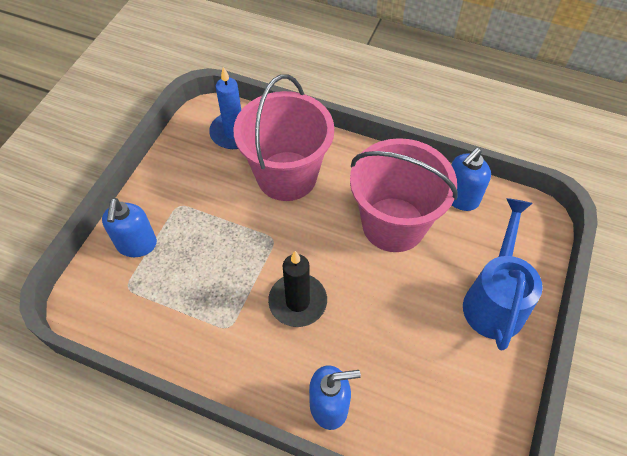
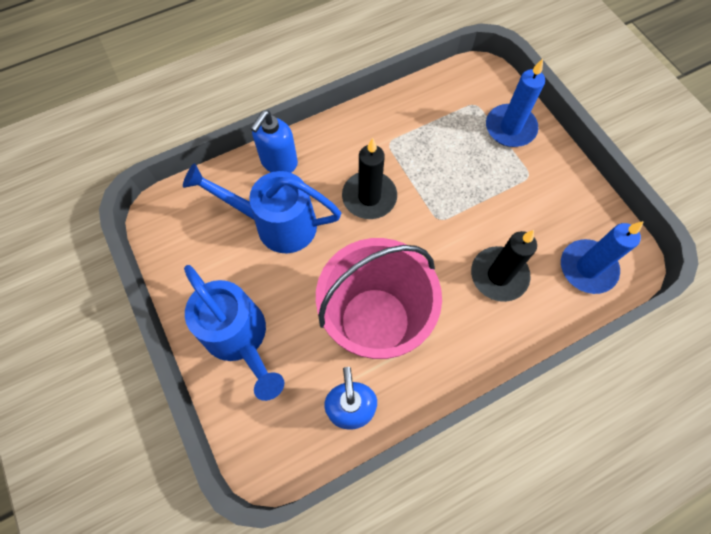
camera: 130 degrees right, 10 degrees up
blue soap dispenser [102,198,157,257] -> blue candle [486,59,545,147]
pink bucket [233,74,334,201] -> black candle [471,230,537,302]
none -> blue watering can [183,163,341,253]

